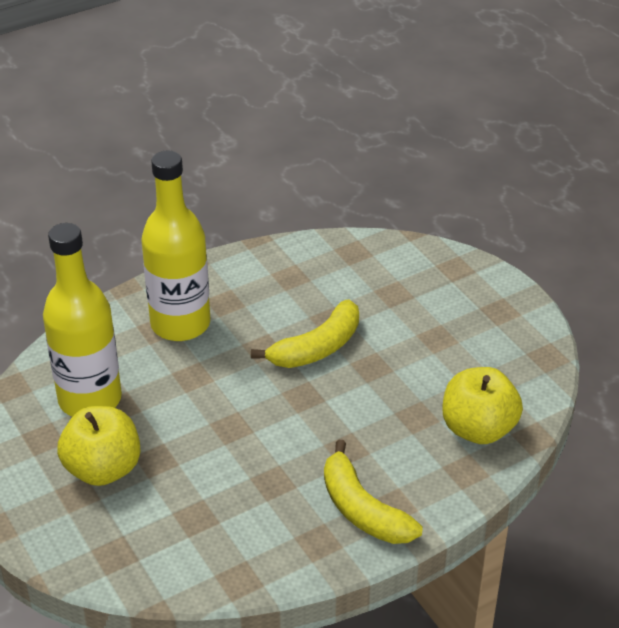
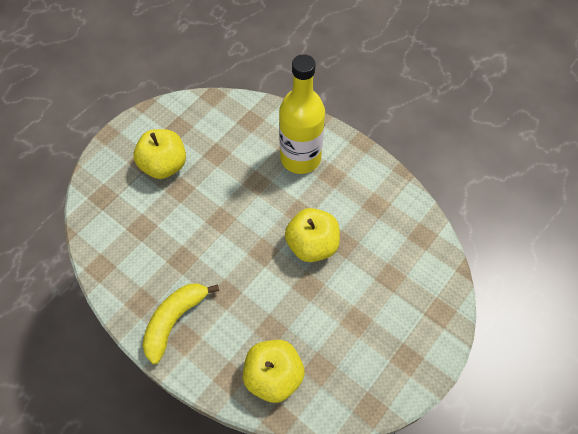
camera: 70 degrees right, 20 degrees up
yellow bottle [43,223,122,417] -> none
yellow banana [251,299,359,368] -> yellow apple [285,208,340,262]

